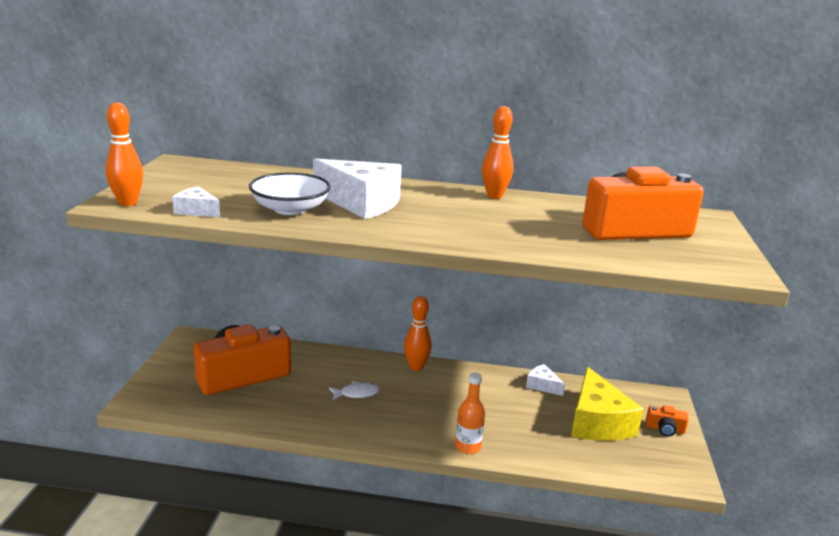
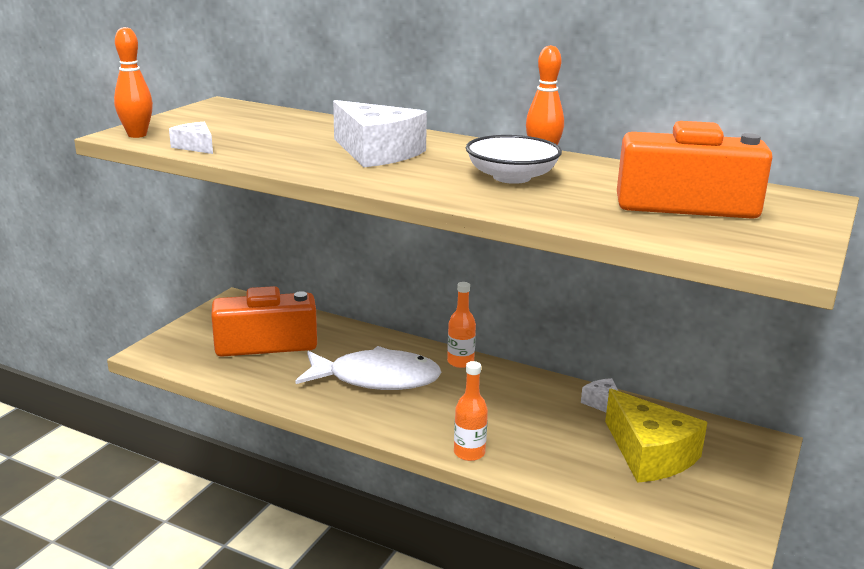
camera: 20 degrees right, 0 degrees up
white bowl [249,172,331,215] -> white bowl moved to [466,135,562,184]
white fish [329,381,380,401] -> white fish [296,346,441,390], size x2.42
orange bowling pin [404,296,432,371] -> orange bottle [447,282,476,368]
yellow cheese [571,367,644,441] -> yellow cheese turned 45 degrees counterclockwise [605,389,708,483]
orange camera [646,405,689,437] -> none

